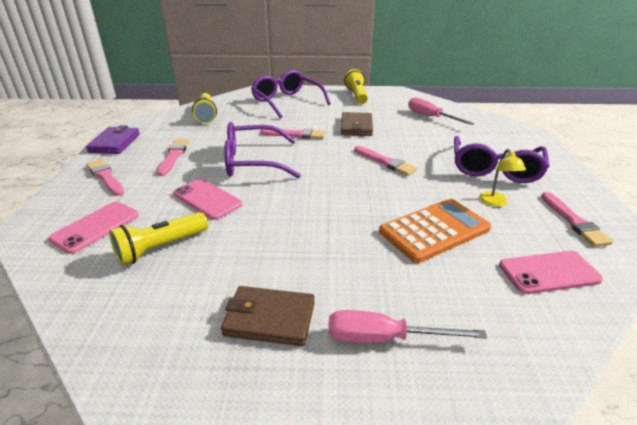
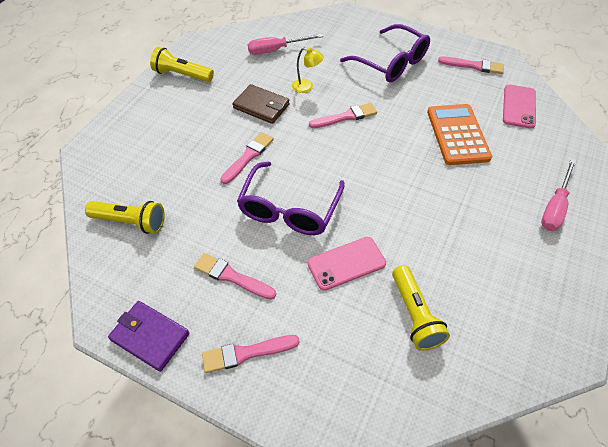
camera: 65 degrees left, 20 degrees up
pink phone [48,202,139,254] -> none
brown wallet [221,286,315,346] -> none
purple glasses [251,70,331,118] -> none
yellow lamp [480,149,526,207] -> yellow lamp moved to [292,48,324,93]

